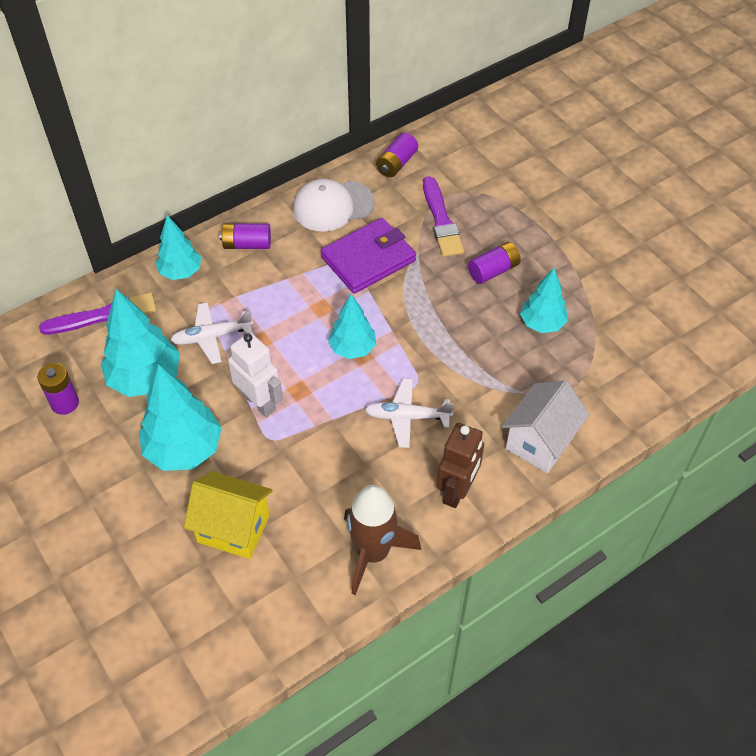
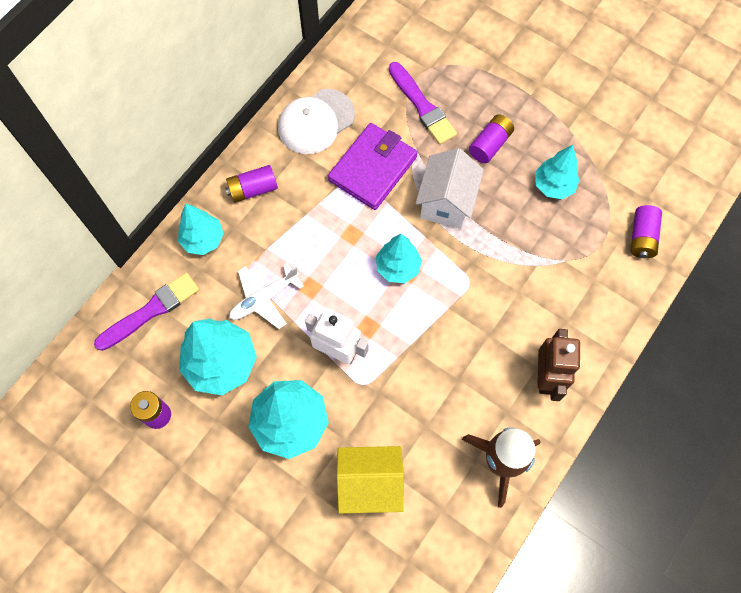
camera: 20 degrees left, 15 degrees up
white plane [365,379,454,448] -> none
purple battery [376,133,418,177] -> purple battery moved to [630,205,662,258]
white house [502,380,590,473] -> white house moved to [415,148,484,229]

